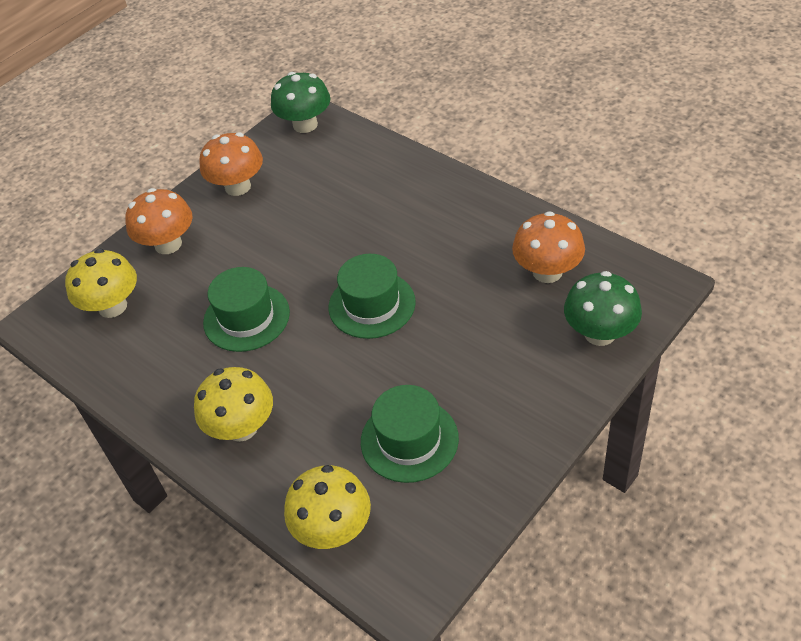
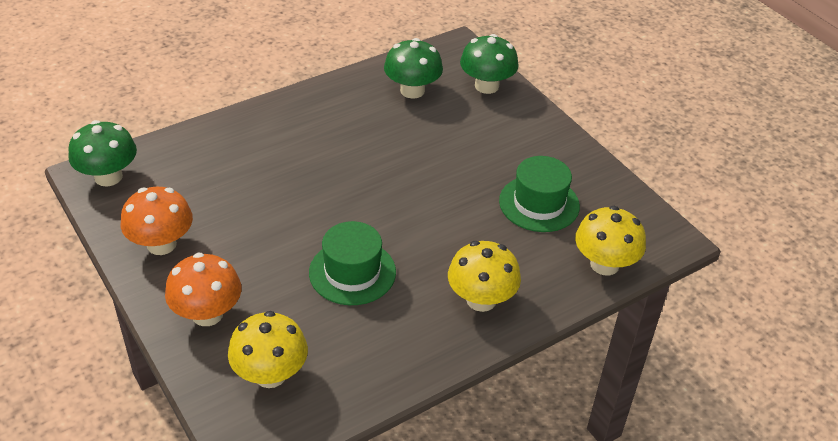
camera: 80 degrees left, 5 degrees down
green hat [329,254,416,339] -> none
orange mushroom [512,211,585,283] -> green mushroom [384,38,443,99]

